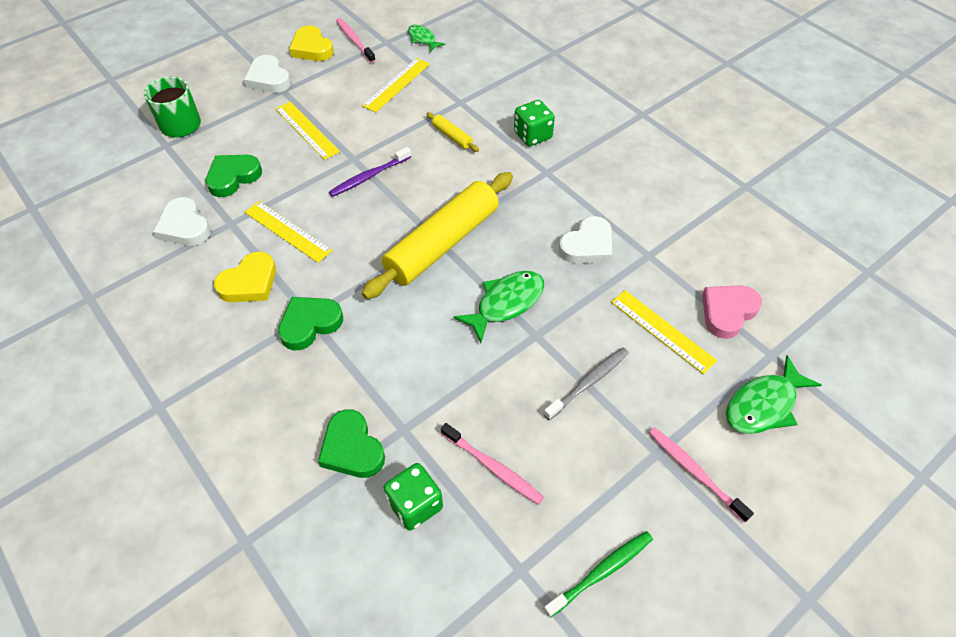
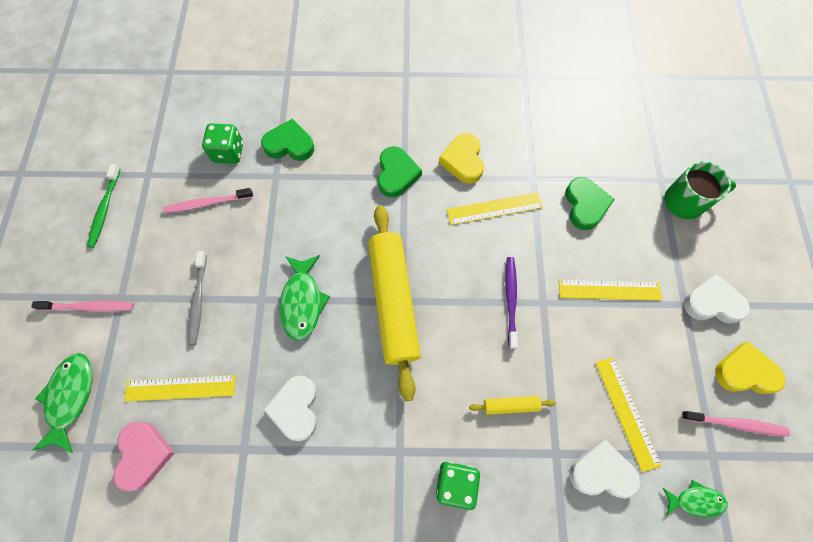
camera: 130 degrees right, 15 degrees up
white heart [153,197,211,246] -> white heart moved to [569,439,640,499]

